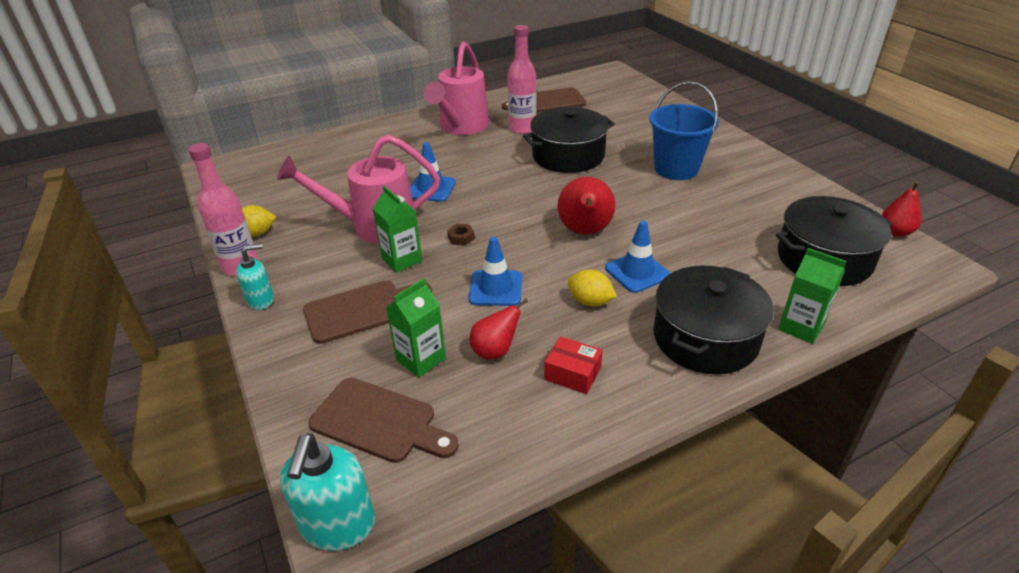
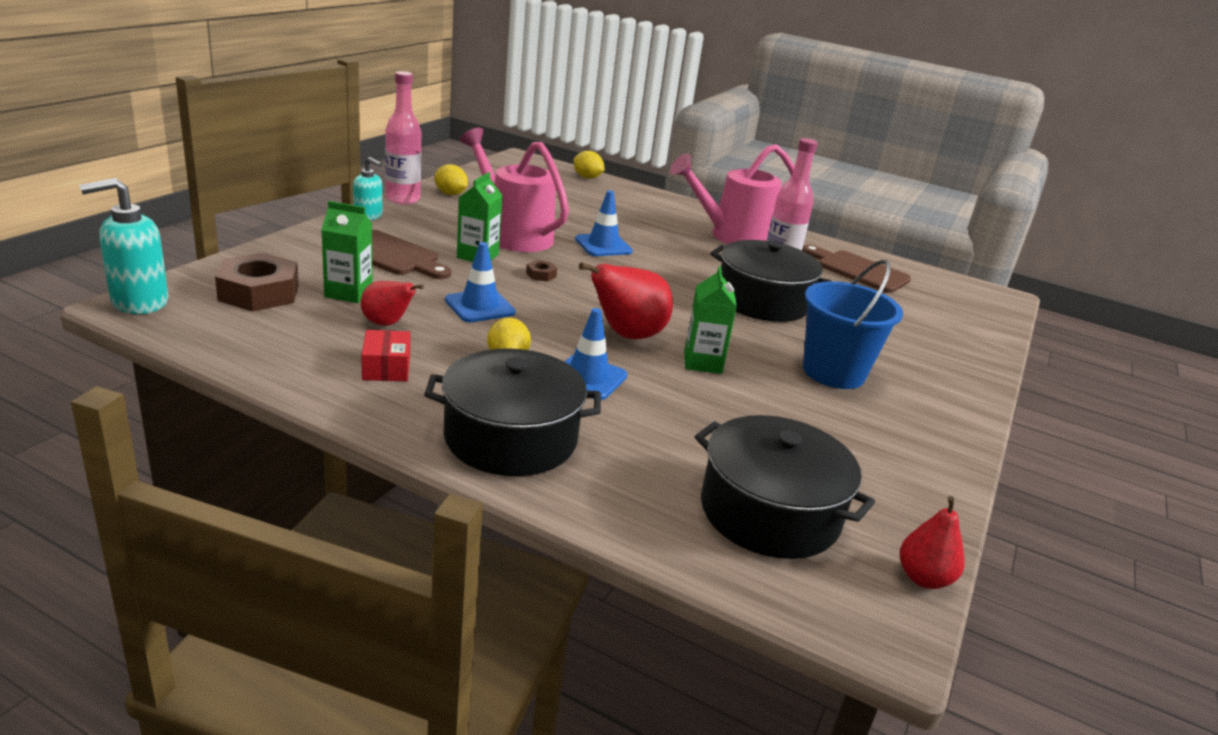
camera: 50 degrees right, 10 degrees down
brown cutting board [308,378,459,463] -> brown nut [215,253,299,311]
green carton [778,248,846,344] -> green carton moved to [684,266,737,374]
none -> yellow lemon [574,151,605,179]

